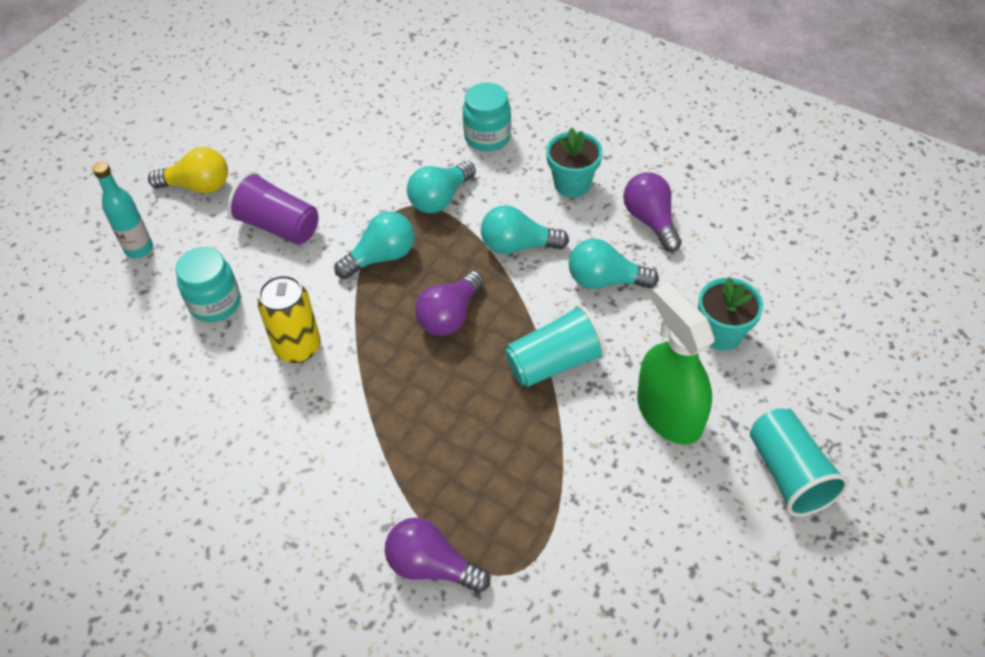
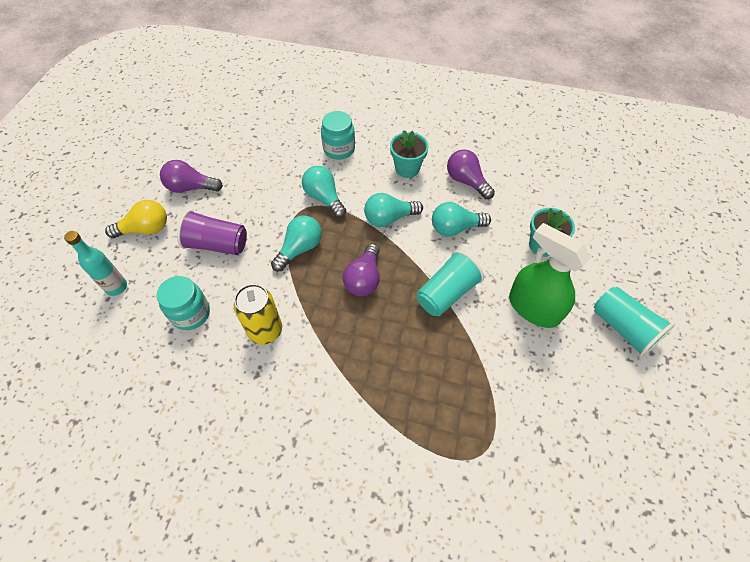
camera: 20 degrees left, 5 degrees up
purple light bulb [385,518,490,593] -> purple light bulb moved to [160,160,223,193]
turquoise light bulb [407,161,476,213] -> turquoise light bulb turned 120 degrees clockwise [302,166,346,218]

